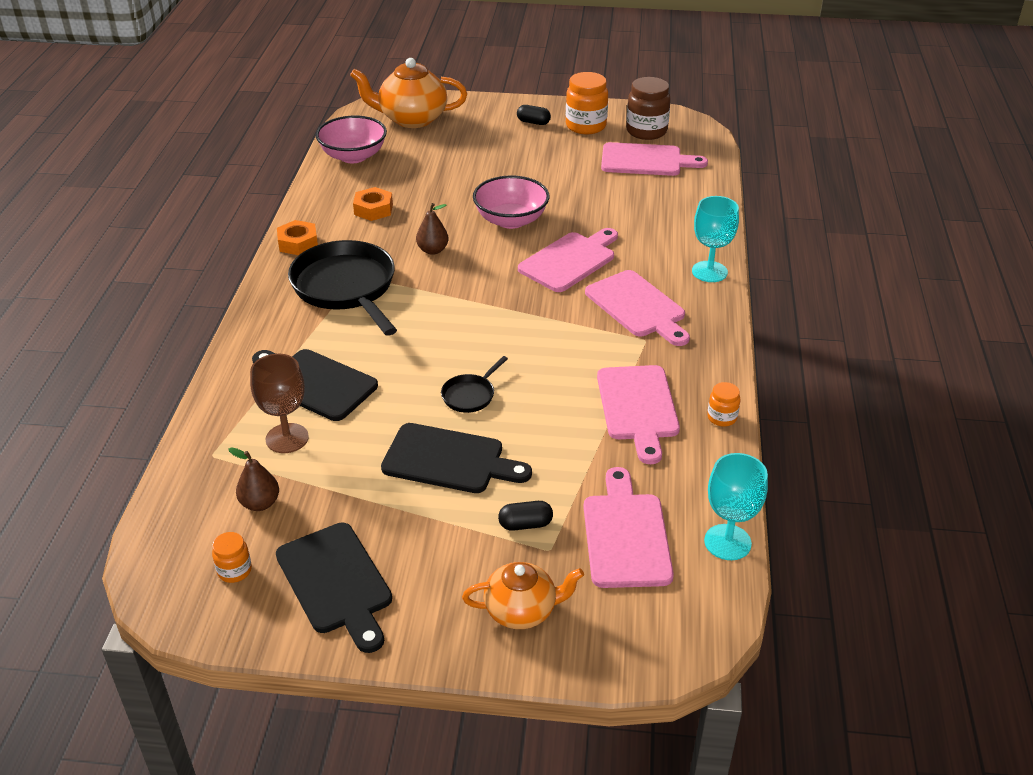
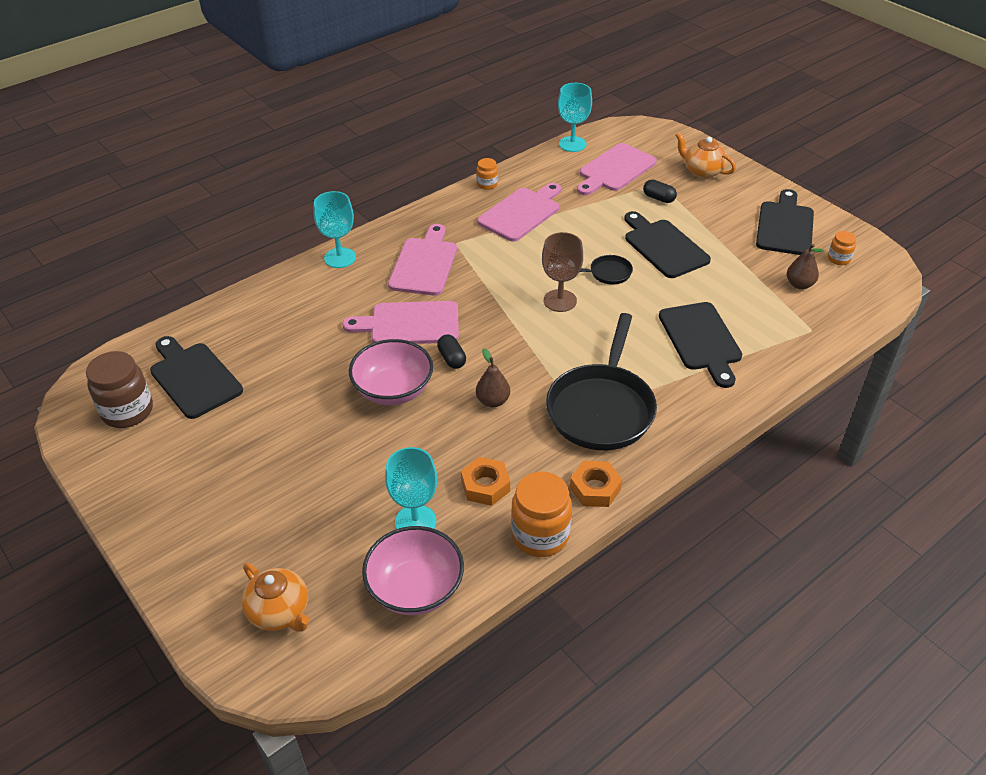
camera: 135 degrees left, 5 degrees up
brown goblet [250,354,309,453] -> brown goblet moved to [542,232,583,312]
orange teapot [350,58,467,128] -> orange teapot [242,563,309,632], size x0.62
black capsule [517,105,551,125] -> black capsule moved to [437,334,466,369]
orange jar [566,72,608,135] -> orange jar moved to [511,472,572,557]
pink cutting board [601,142,708,176] -> black cutting board [150,336,243,419]
none -> turquoise goblet [385,447,437,529]

